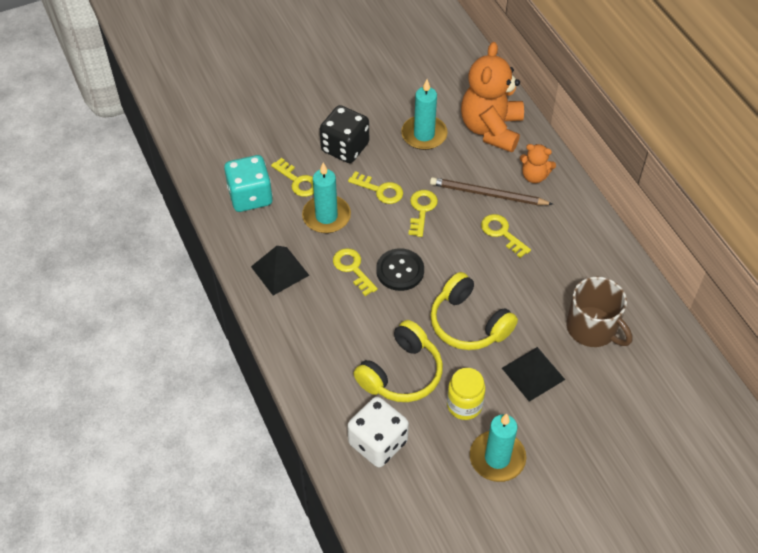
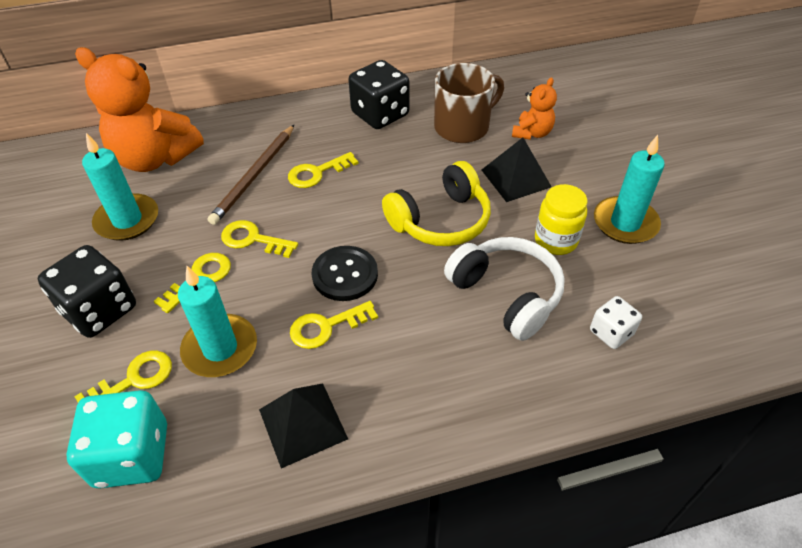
camera: 80 degrees left, 5 degrees down
white dice [347,397,409,468] -> white dice [590,296,642,349], size x0.56
yellow headphones [354,320,443,402] -> white headphones [444,237,565,341]
orange teddy bear [520,144,556,183] -> orange teddy bear moved to [512,77,557,140]
none -> black dice [348,60,410,129]

